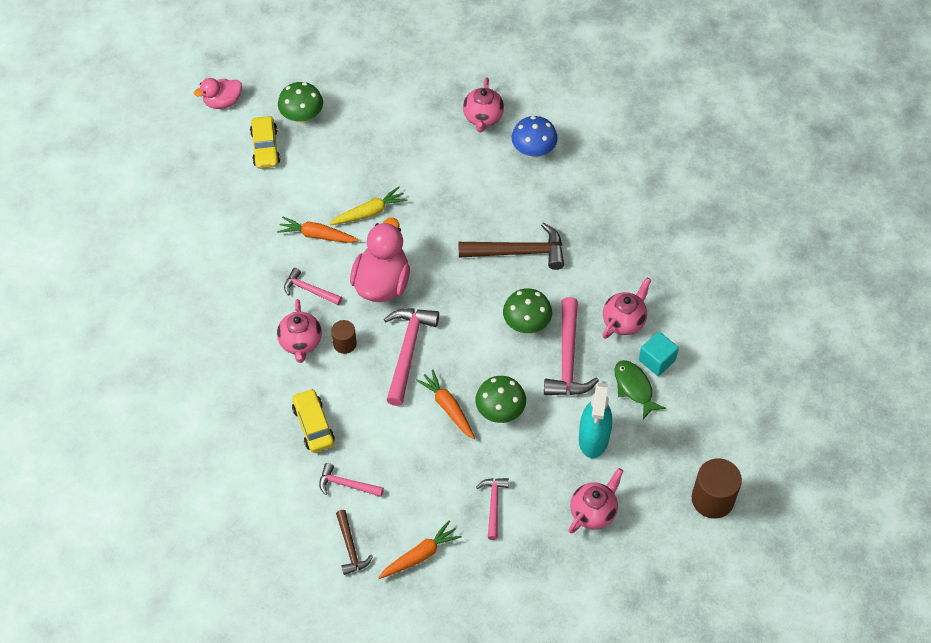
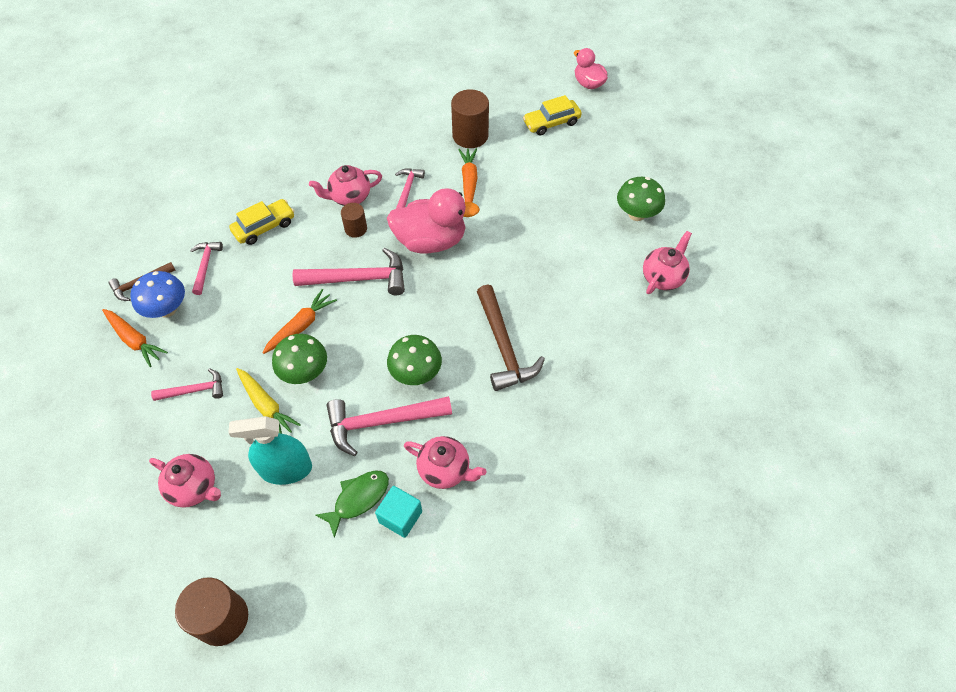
camera: 75 degrees right, 0 degrees up
green mushroom [278,82,323,124] -> green mushroom moved to [617,177,665,221]
yellow carrot [329,187,408,225] -> yellow carrot moved to [236,368,301,434]
pink teapot [463,77,504,132] -> pink teapot turned 135 degrees clockwise [643,231,692,294]
blue mushroom [511,116,558,158] -> blue mushroom moved to [130,271,185,318]
none -> brown cylinder [451,89,489,148]

